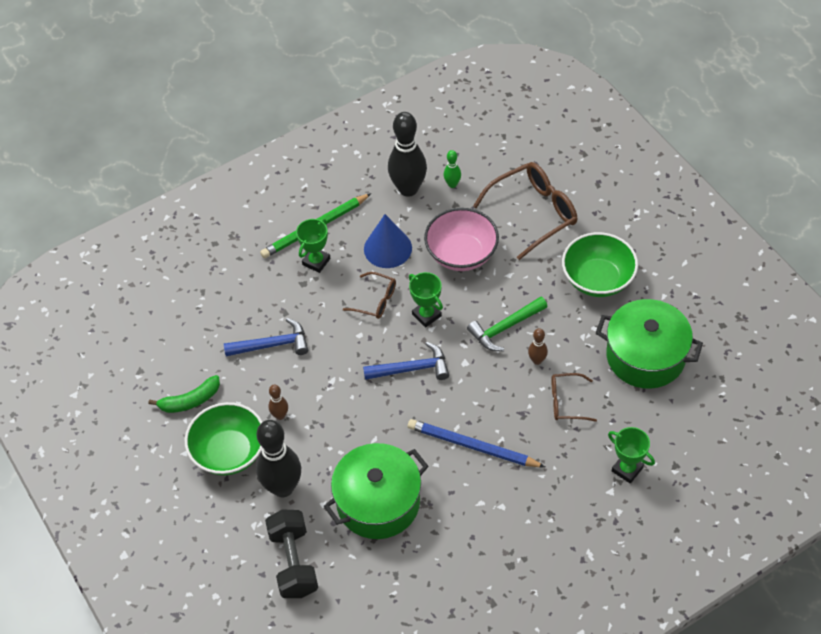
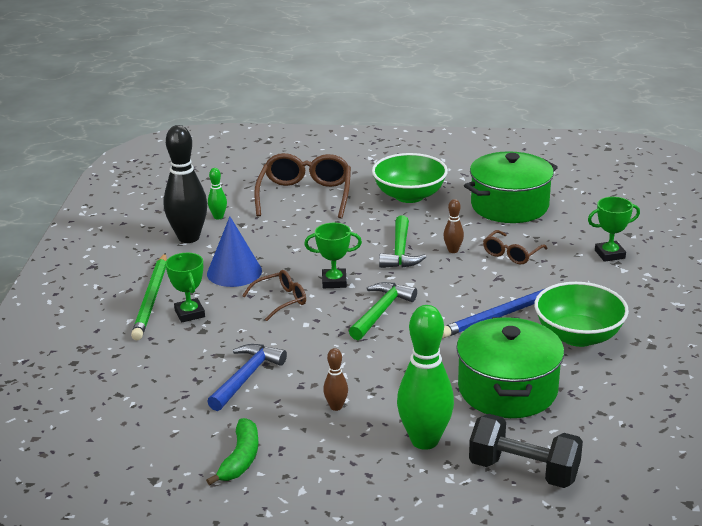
camera: 55 degrees left, 25 degrees down
green bowl [185,402,262,475] -> green bowl moved to [535,282,629,347]
black bowling pin [256,420,301,497] -> green bowling pin [397,305,454,450]
blue hammer [363,342,449,380] -> green hammer [349,282,417,340]
pink bowl [424,208,499,271] -> none

